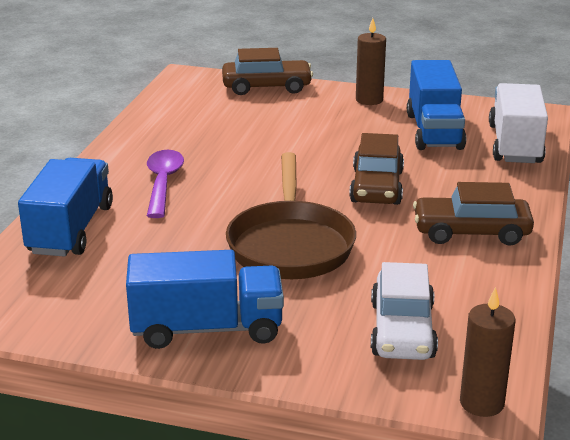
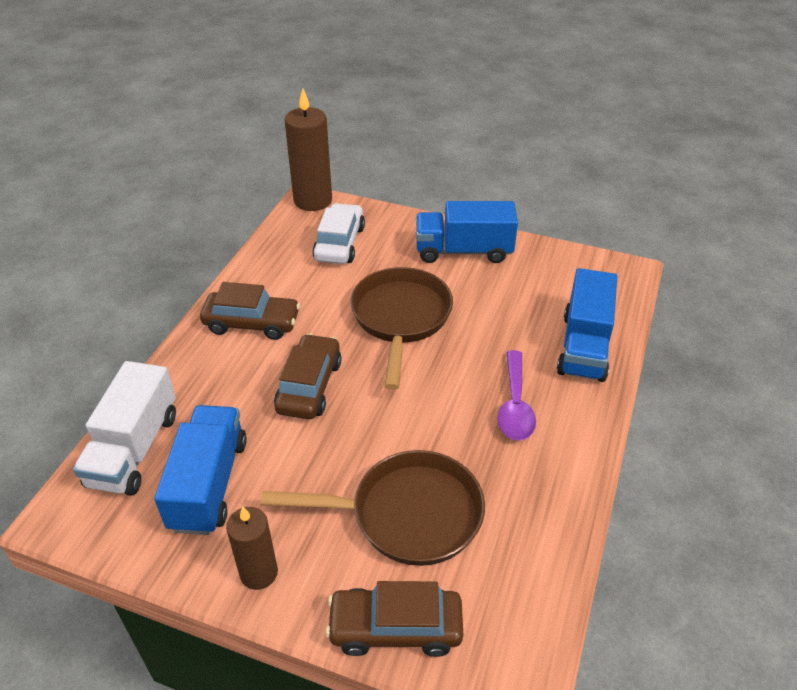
camera: 175 degrees left, 15 degrees up
brown candle [460,287,515,417] -> brown candle [285,88,332,211], size x1.61
none -> brown pan [261,450,485,566]

